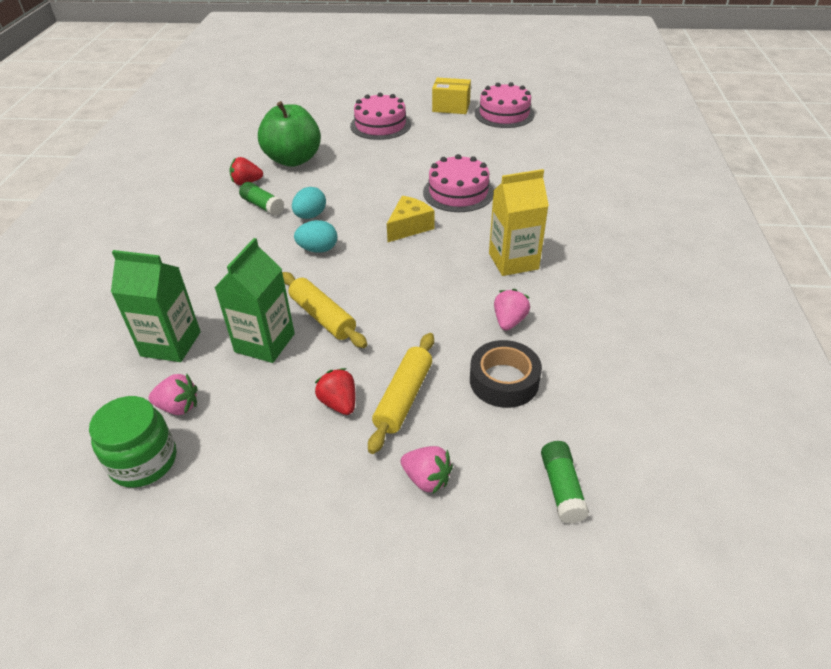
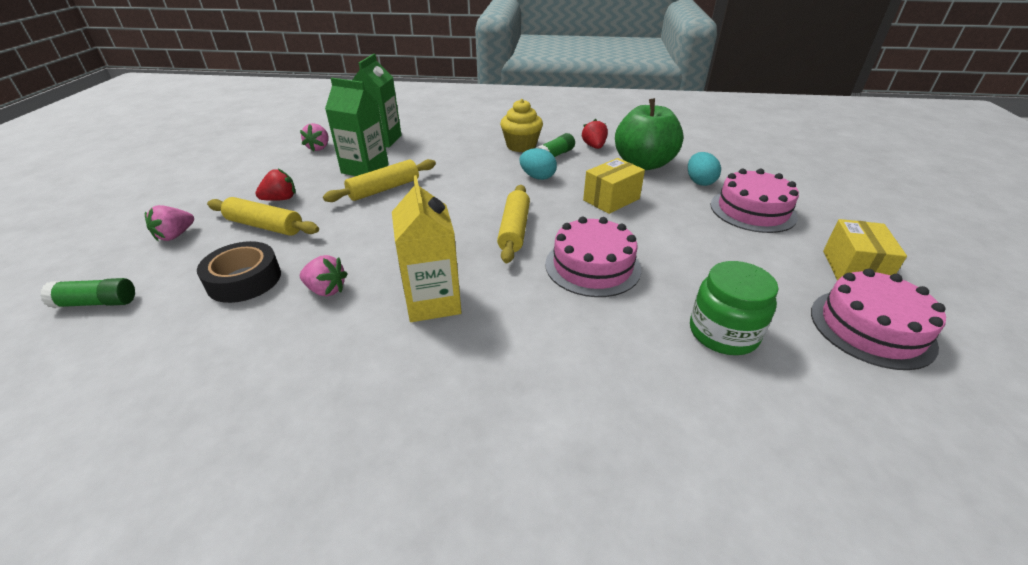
camera: 90 degrees right, 5 degrees down
green jar [89,396,176,488] -> green jar moved to [690,261,779,355]
turquoise egg [294,220,337,253] -> turquoise egg moved to [688,152,721,186]
yellow cheese [387,196,434,242] -> yellow rolling pin [497,185,530,263]
none -> yellow cupcake [500,99,543,152]
none -> yellow box [583,158,645,214]

